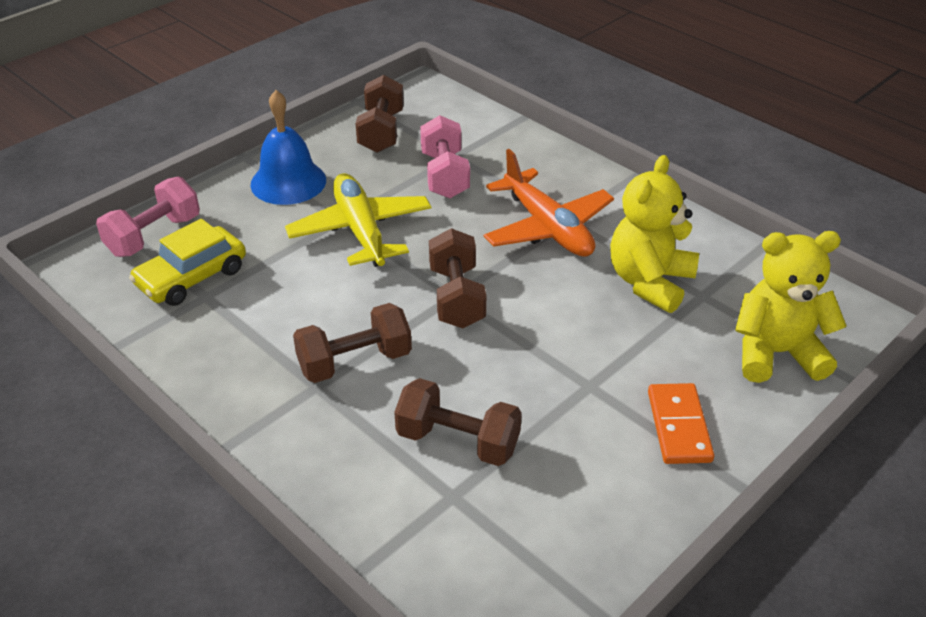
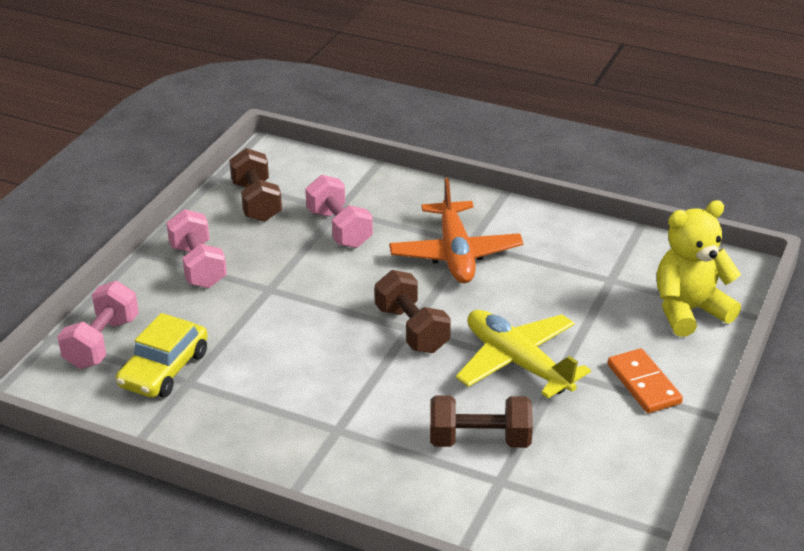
camera: 20 degrees left, 5 degrees down
blue bell [250,90,326,205] -> pink dumbbell [167,209,227,288]
yellow plane [285,173,431,267] -> yellow plane moved to [456,310,591,398]
brown dumbbell [293,303,412,383] -> none
orange plane [483,149,614,257] -> orange plane turned 45 degrees clockwise [389,178,523,283]
yellow teddy bear [610,155,699,313] -> none

